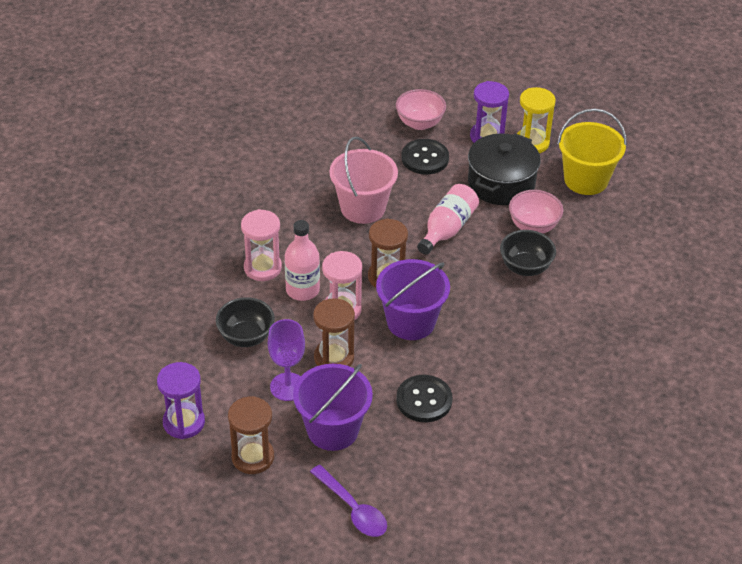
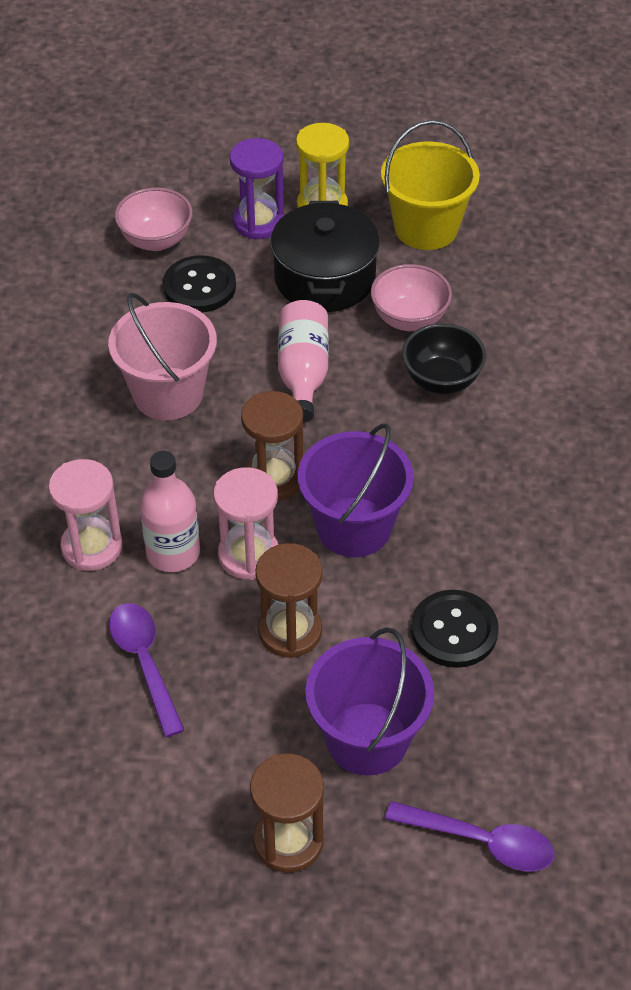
camera: 30 degrees left, 5 degrees up
purple hourglass [157,362,205,439] -> none
black bowl [216,297,275,347] -> purple spoon [109,603,184,737]
purple goblet [268,319,305,401] -> none

